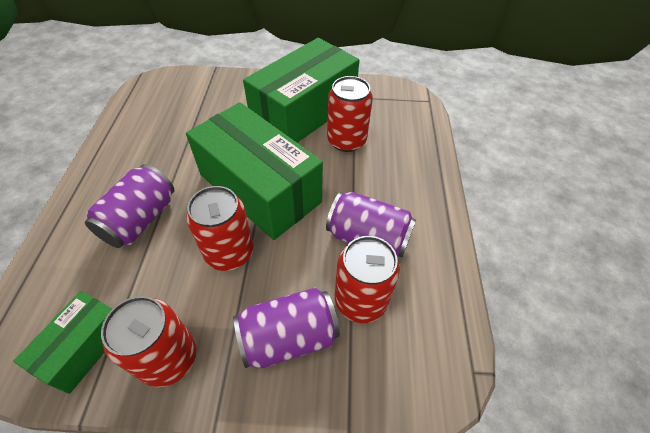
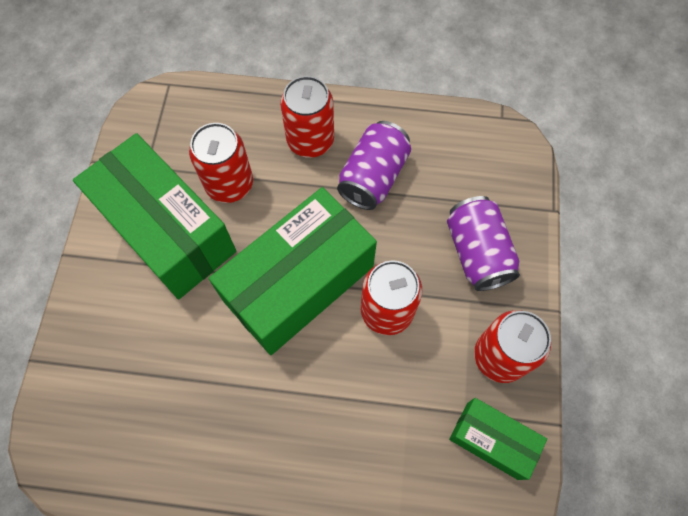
camera: 85 degrees left, 15 degrees up
purple can [85,164,174,248] -> none
red can [335,236,400,323] -> red can moved to [280,76,334,158]

